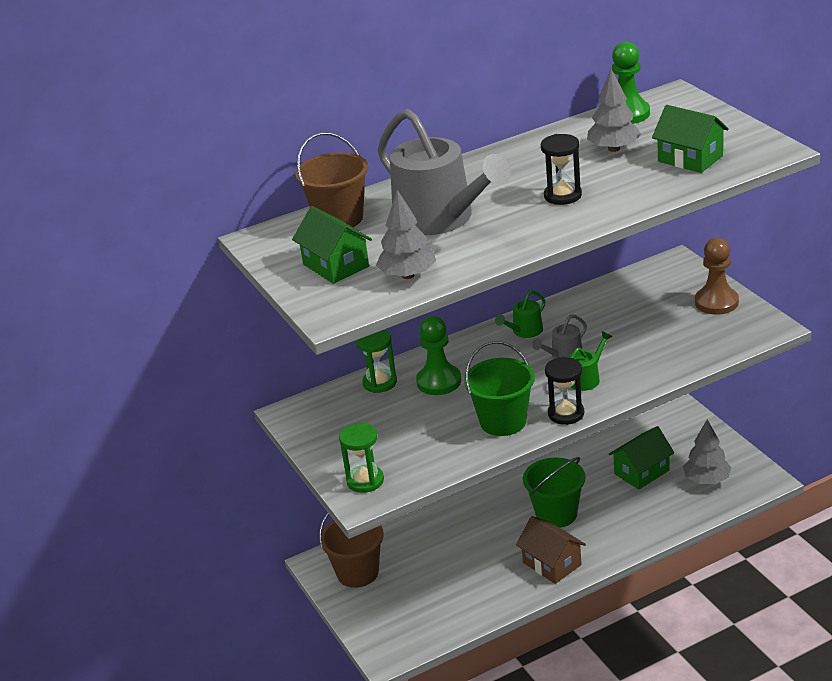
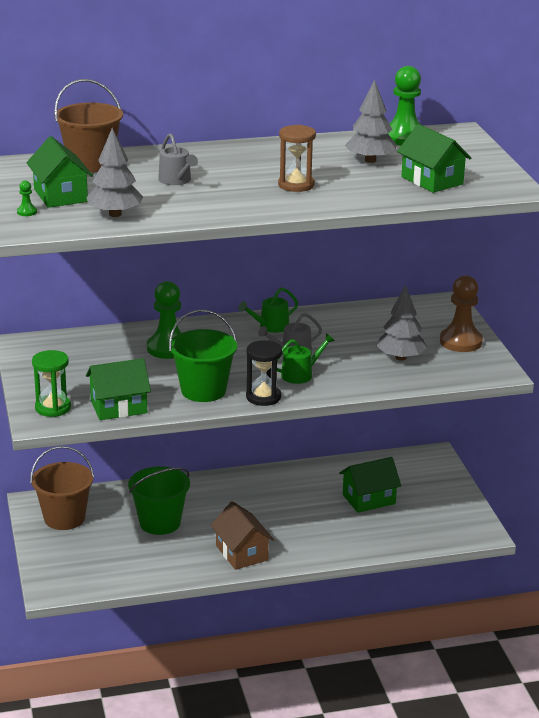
camera: 10 degrees right, 5 degrees down
green hourglass [356,330,397,393] -> none
grey watering can [378,109,511,235] -> grey watering can [158,133,198,185], size x0.43
green bucket [523,457,585,528] -> green bucket moved to [128,466,190,535]
black hourglass [541,134,582,205] -> brown hourglass [278,125,316,192]
grey tree [683,420,731,484] -> grey tree moved to [377,285,427,361]
none -> green pawn [17,181,37,216]
none -> green house [86,358,151,420]

